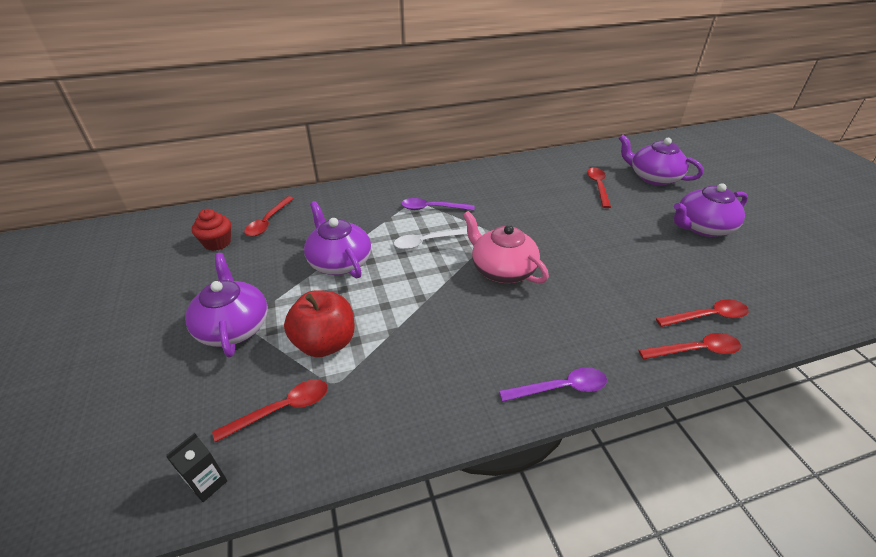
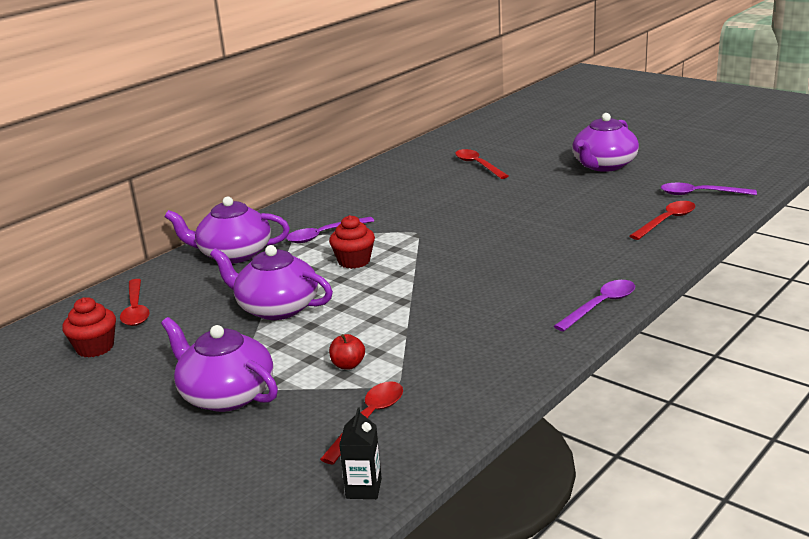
camera: 30 degrees left, 15 degrees down
red apple [284,290,355,357] -> red apple [329,334,365,369], size x0.45
white spoon [394,228,467,250] -> red cupcake [329,215,375,269]
pink teapot [463,211,549,284] -> none
purple teapot [619,135,704,186] -> purple teapot moved to [165,196,290,264]
red spoon [638,333,741,359] -> none
none -> purple spoon [661,183,757,195]

